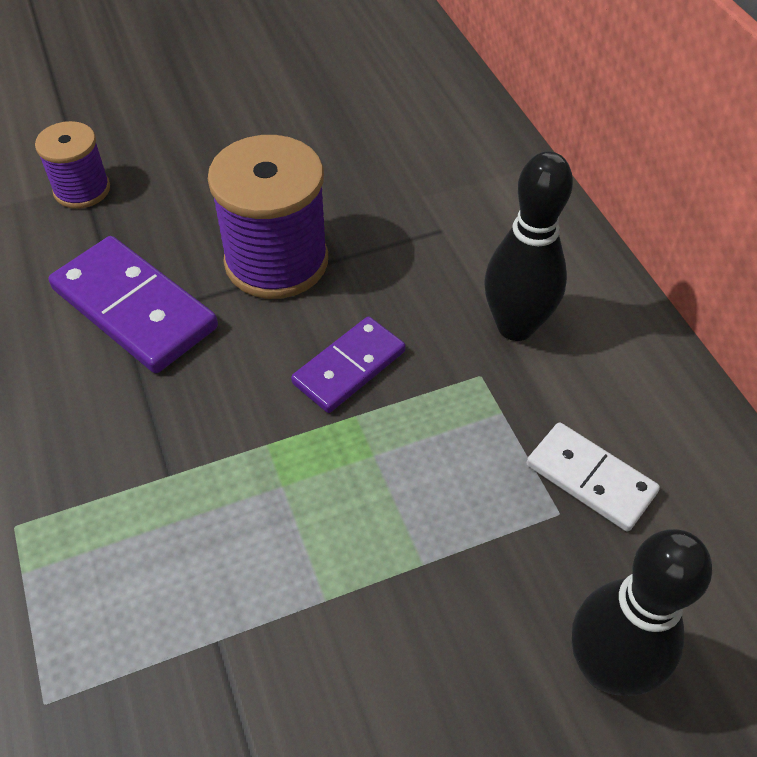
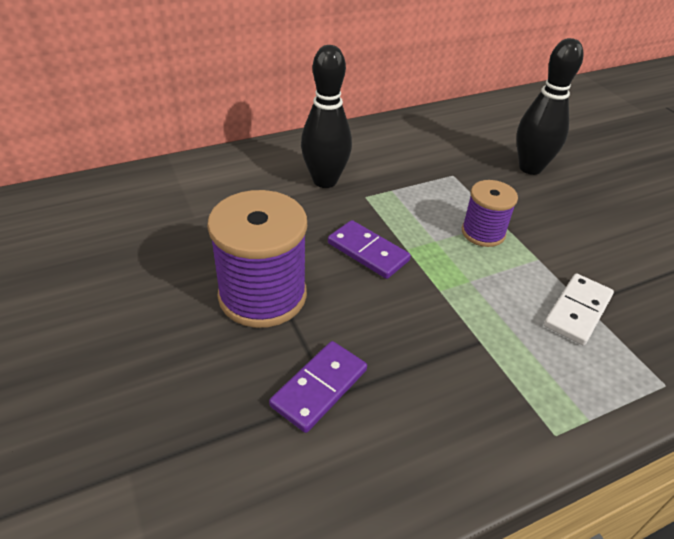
camera: 95 degrees left, 10 degrees down
purple spool [35,121,110,209] -> purple spool moved to [462,180,518,247]
purple domino [49,236,218,373] -> purple domino [269,341,367,433], size x0.63
white domino [527,422,660,532] -> white domino moved to [544,273,614,345]

